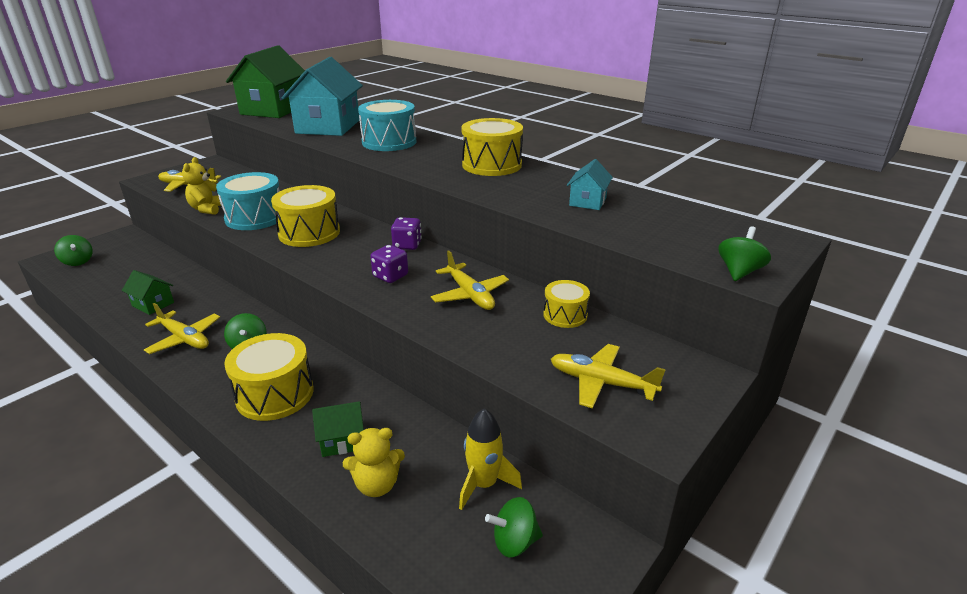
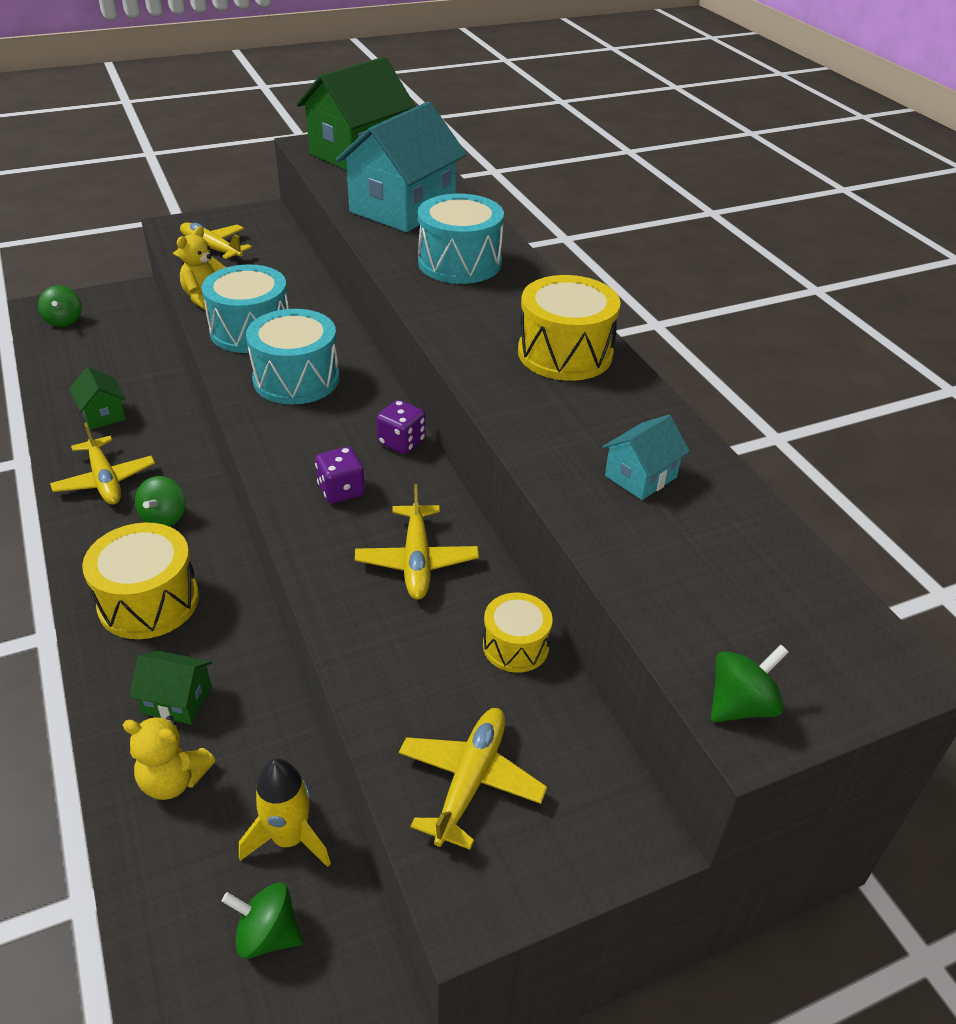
camera: 25 degrees right, 10 degrees up
yellow drum [271,185,340,247] -> turquoise drum [246,309,339,405]
yellow plane [551,344,666,408] -> yellow plane turned 60 degrees clockwise [399,708,547,850]

